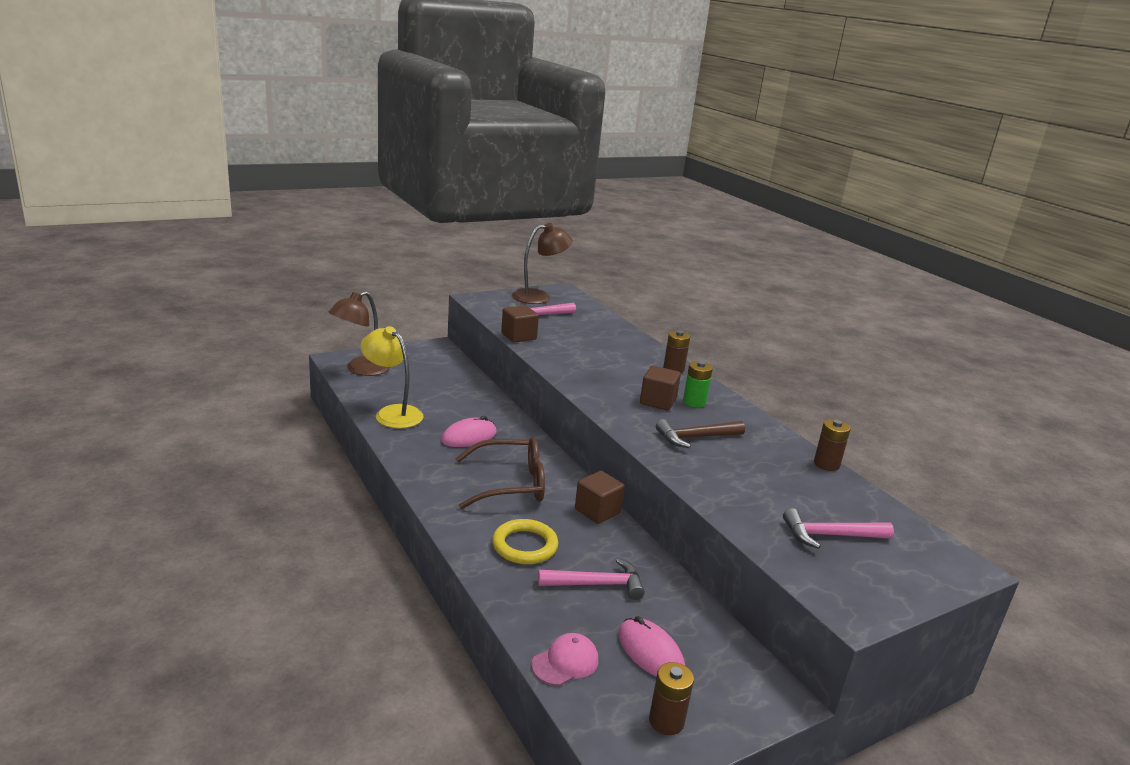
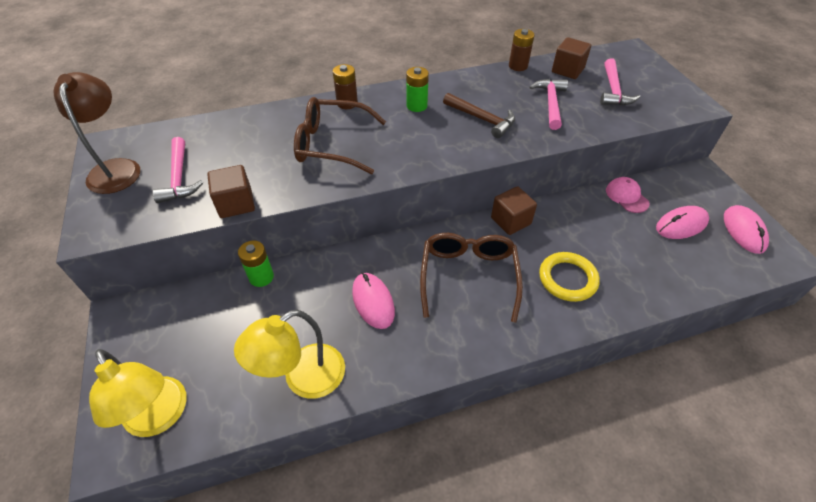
camera: 75 degrees left, 25 degrees up
brown lamp [328,291,390,376] -> yellow lamp [89,349,186,437]
pink cap [531,633,598,686] -> pink cap moved to [606,177,650,213]
pink hammer [538,558,645,600] -> pink hammer moved to [529,79,568,130]
brown cube [640,366,681,411] -> brown cube moved to [552,37,591,79]
brown battery [649,662,694,735] -> pink mouse [724,205,769,254]
brown hammer [656,419,745,448] -> brown hammer turned 45 degrees counterclockwise [443,93,515,138]
none -> green battery [238,240,274,287]
none -> brown glasses [294,97,386,174]

